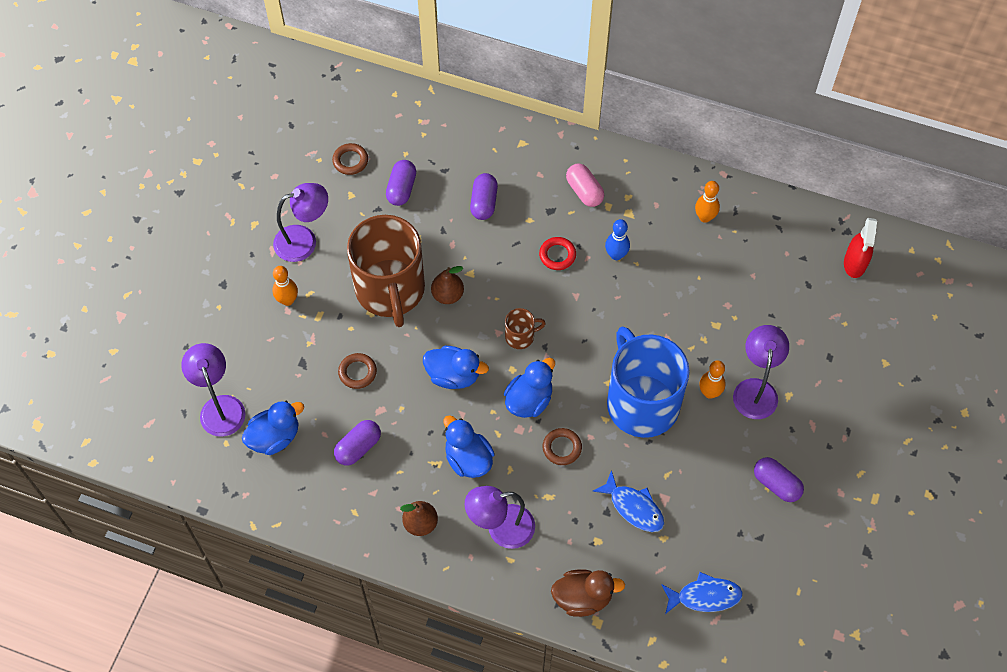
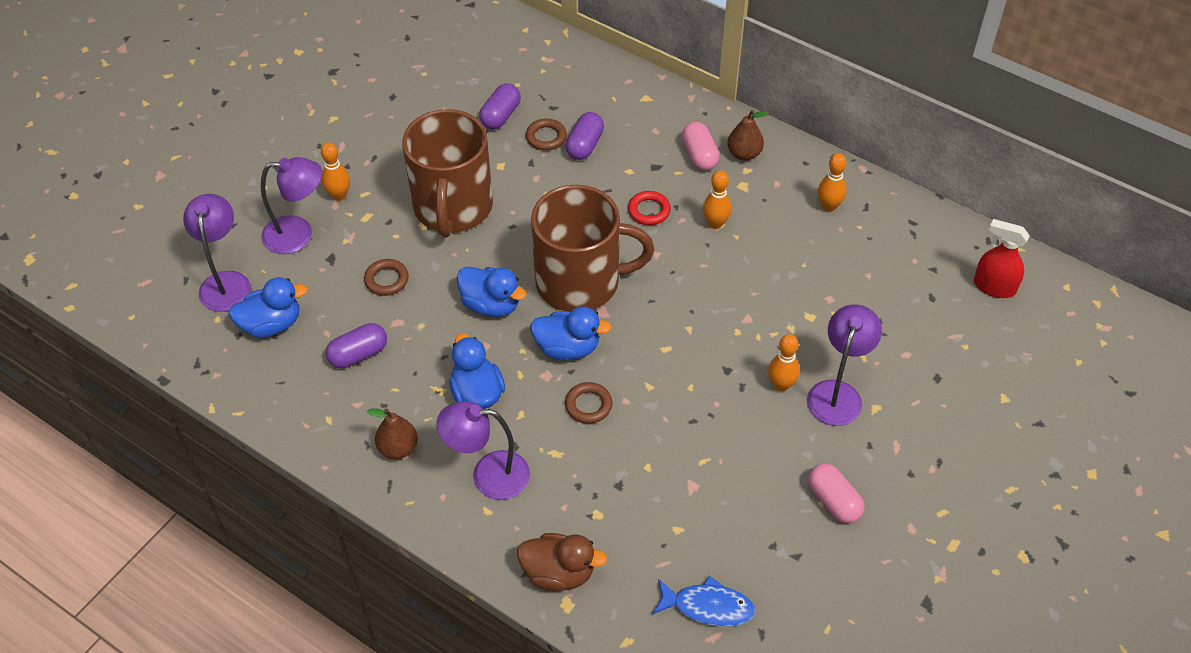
camera: 15 degrees right, 10 degrees down
purple lamp [273,183,328,262] -> purple lamp moved to [261,157,322,254]
brown ring [332,143,368,175] -> brown ring moved to [526,119,567,150]
brown pear [431,266,464,304] -> brown pear moved to [727,110,768,161]
blue duck [504,358,555,418] -> blue duck turned 45 degrees clockwise [530,306,612,360]
brown mug [505,308,546,349] -> brown mug [531,185,654,312], size x2.45
blue fish [592,470,664,532] -> none
blue bowling pin [605,219,630,260] -> orange bowling pin [703,170,732,229]
blue mug [607,327,690,438] -> none
purple capsule [754,457,804,502] -> pink capsule [808,463,865,523]
red spray bottle [844,218,877,278] -> red spray bottle turned 90 degrees clockwise [974,219,1030,298]

